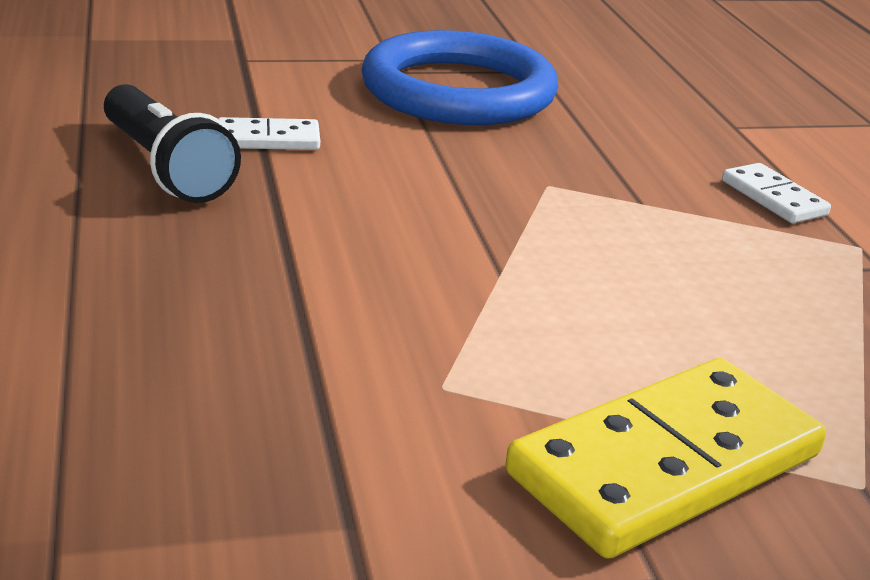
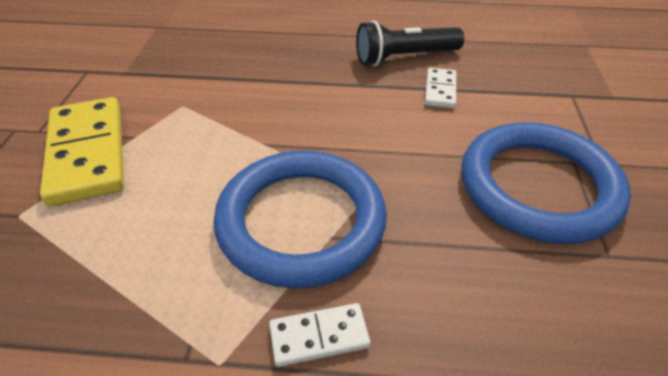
camera: 110 degrees right, 15 degrees up
none -> blue ring [213,150,387,288]

